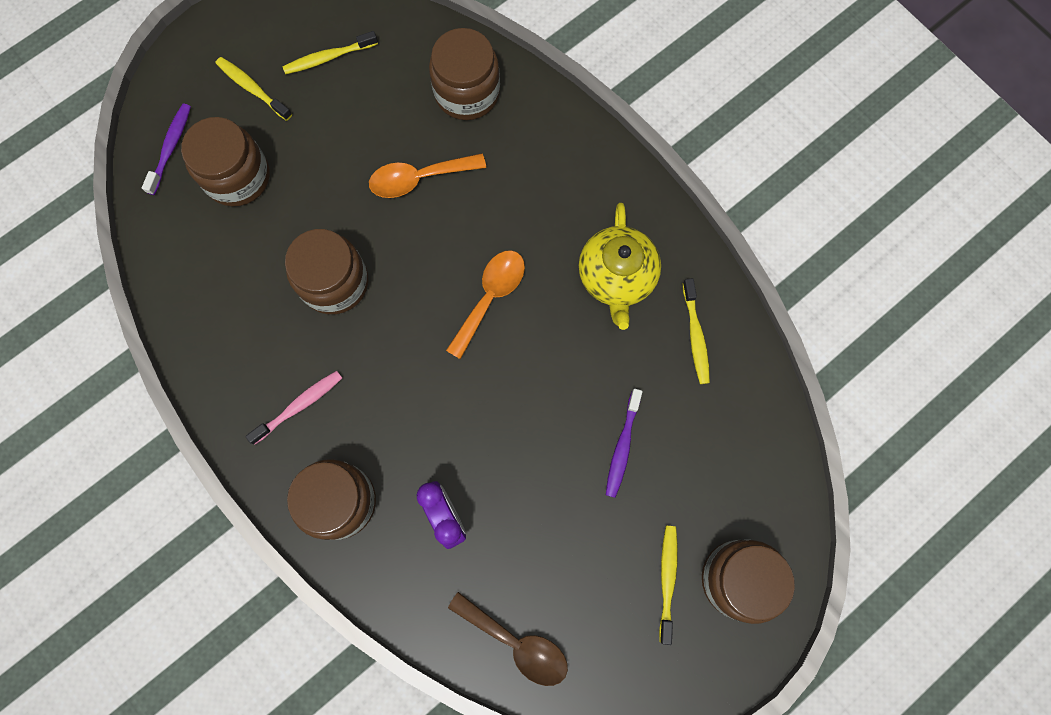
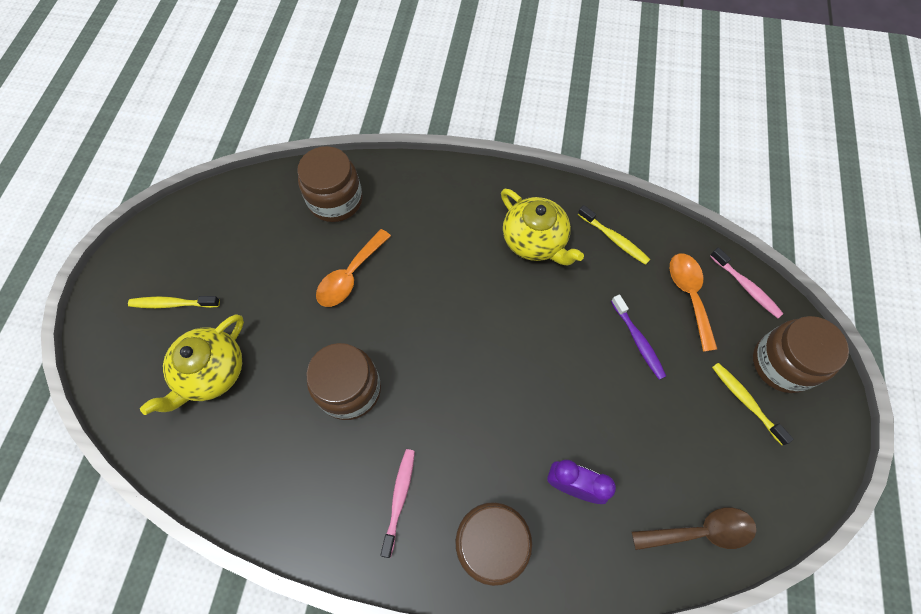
camera: 40 degrees left, 10 degrees down
purple toothbrush [142,104,191,195] -> none
brown jar [181,117,270,207] -> yellow teapot [140,314,244,415]
yellow toothbrush [283,31,378,74] -> none
orange spoon [446,250,525,359] -> orange spoon moved to [670,253,717,352]
none -> pink toothbrush [710,247,784,318]

